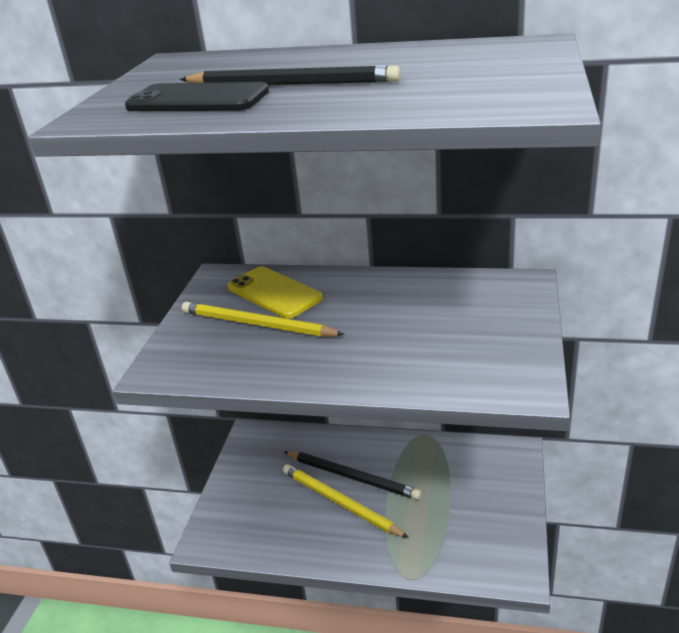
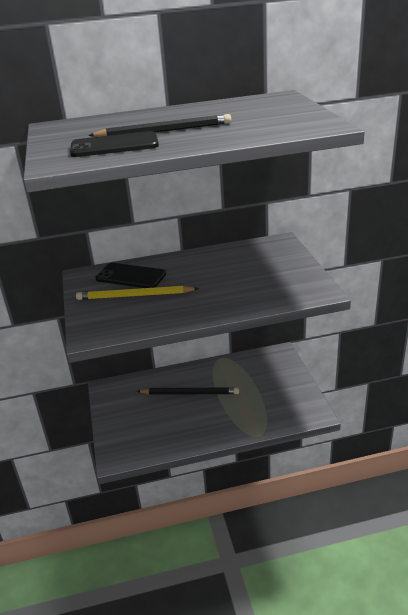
camera: 25 degrees left, 0 degrees up
yellow phone [228,266,323,319] -> black phone [96,263,166,288]
yellow pencil [283,464,409,538] -> none

